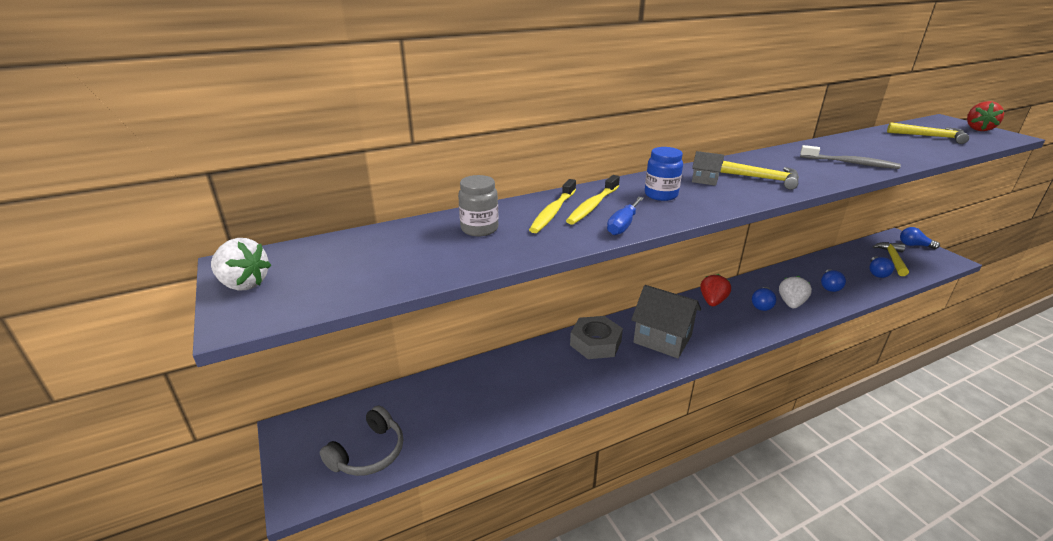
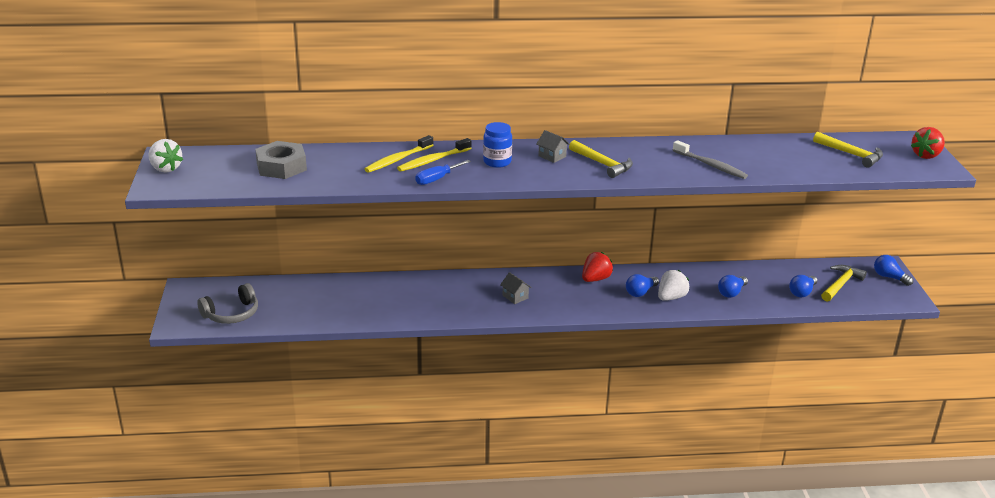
camera: 20 degrees right, 0 degrees up
grey jar [458,175,498,236] -> none
grey nut [570,316,623,359] -> grey nut moved to [255,141,307,179]
grey house [631,285,701,358] -> grey house [500,272,532,304], size x0.45

